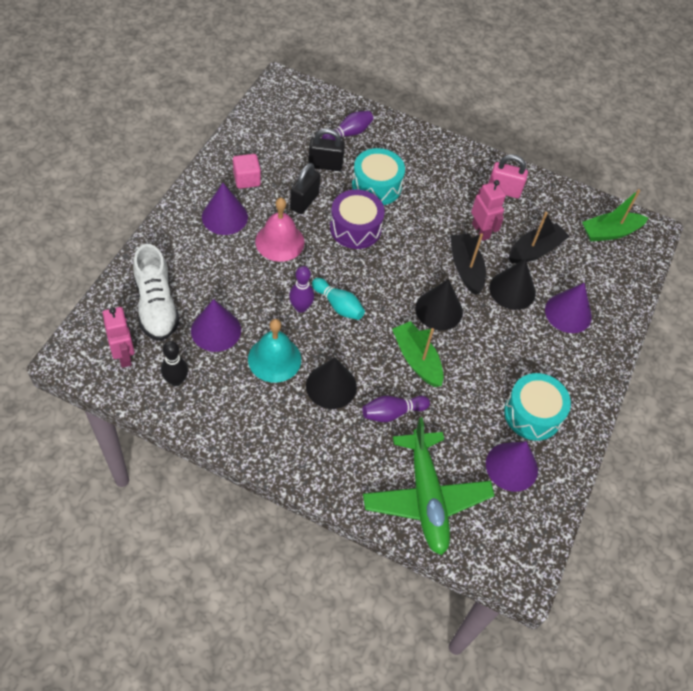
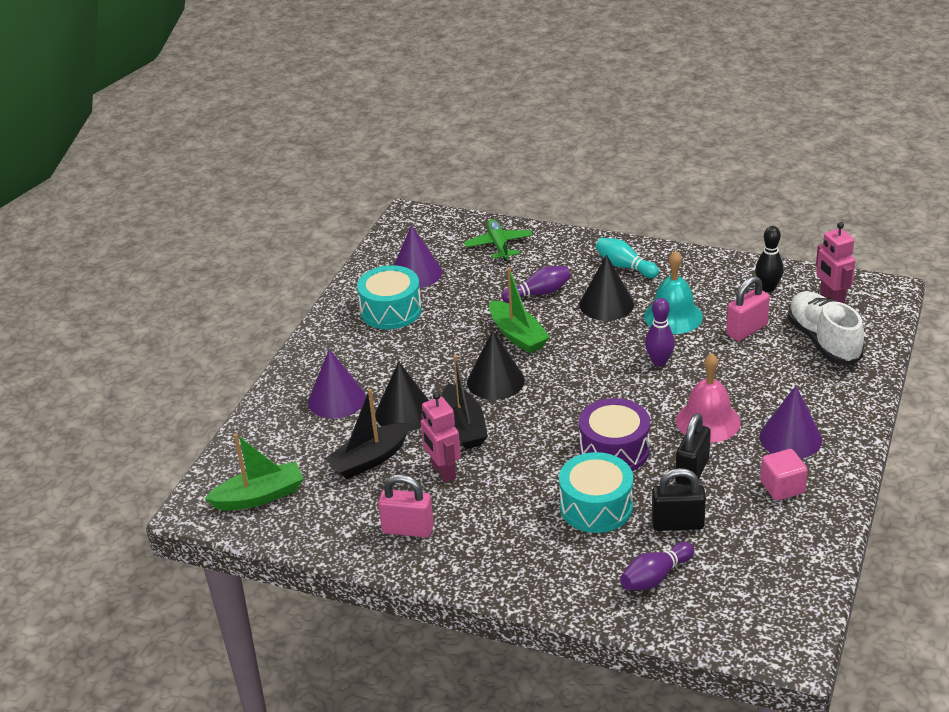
camera: 175 degrees left, 20 degrees down
purple cone [191,299,241,352] -> pink padlock [726,276,770,341]
turquoise bowling pin [312,278,365,320] -> turquoise bowling pin moved to [595,238,659,278]
green plane [363,417,495,555] -> green plane [464,219,533,261], size x0.56

